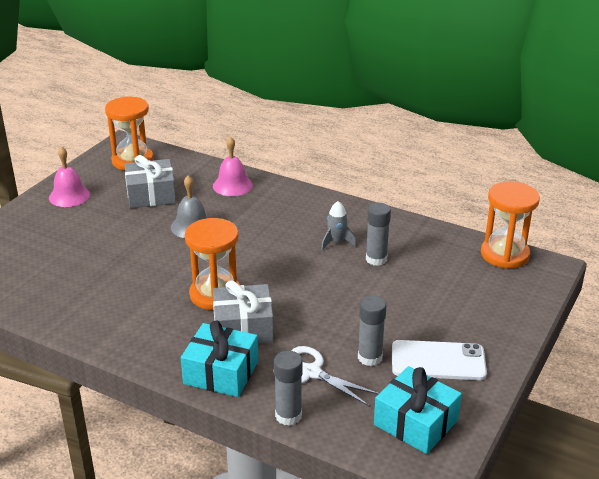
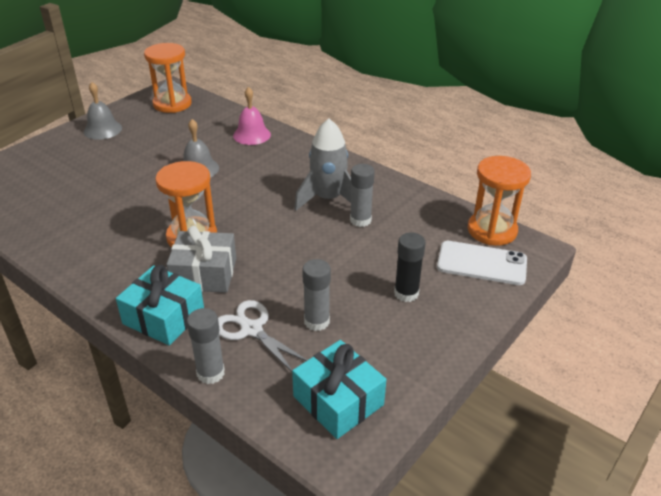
camera: 10 degrees right, 5 degrees up
pink bell [49,146,90,207] -> grey bell [84,82,122,140]
grey gift [124,155,176,208] -> none
grey rocket [321,201,357,250] -> grey rocket [294,119,352,211], size x1.89
white phone [392,340,487,380] -> white phone moved to [437,241,527,285]
none -> black glue stick [394,233,426,302]

